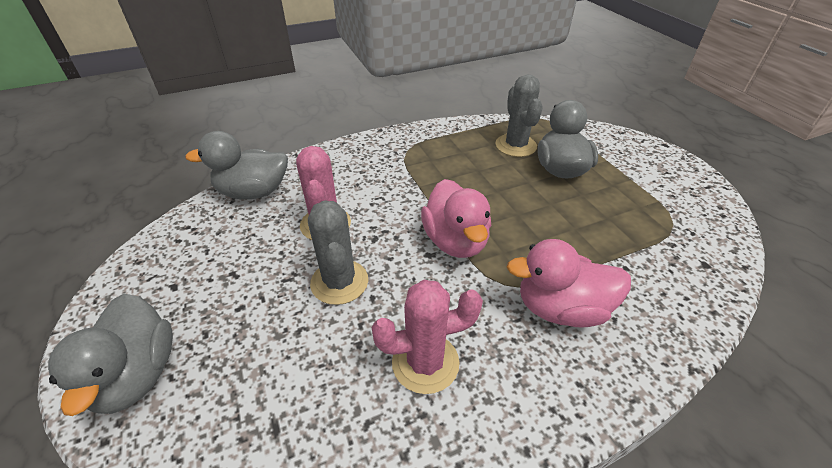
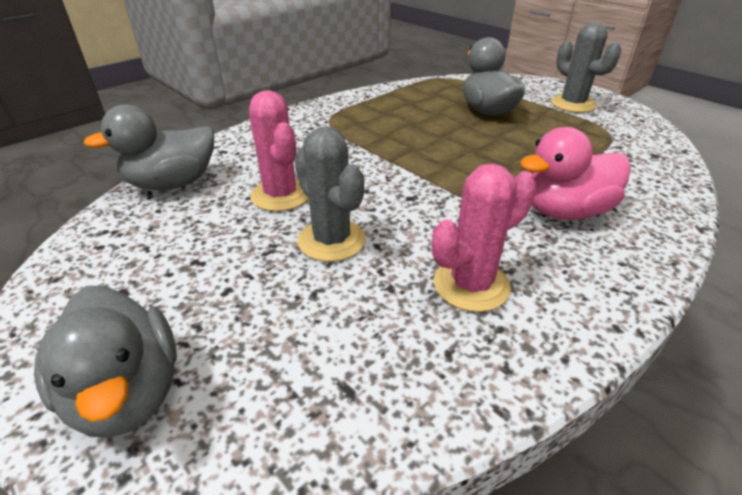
camera: 20 degrees left, 5 degrees down
pink duck [421,179,491,258] -> none
grey cactus [496,74,543,157] -> grey cactus moved to [551,22,621,113]

